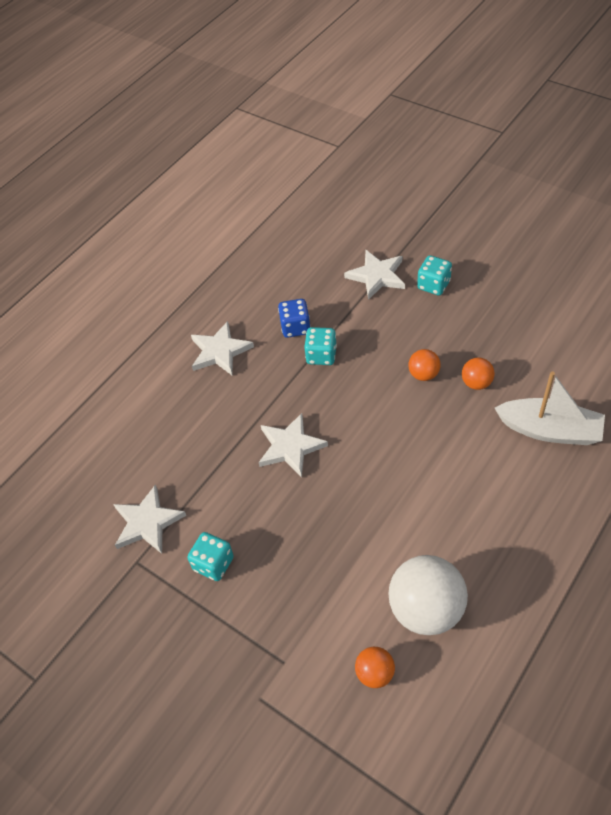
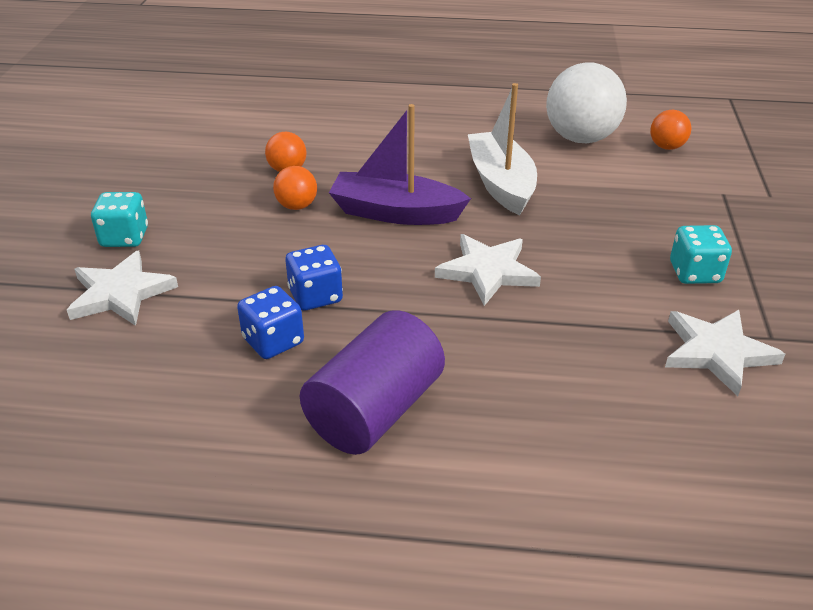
camera: 125 degrees left, 15 degrees down
white star [191,321,254,375] -> purple cylinder [300,310,445,455]
turquoise dice [304,327,337,365] -> blue dice [286,245,343,310]
white boat [495,371,605,445] -> white boat moved to [468,83,537,215]
none -> purple boat [329,104,471,225]

